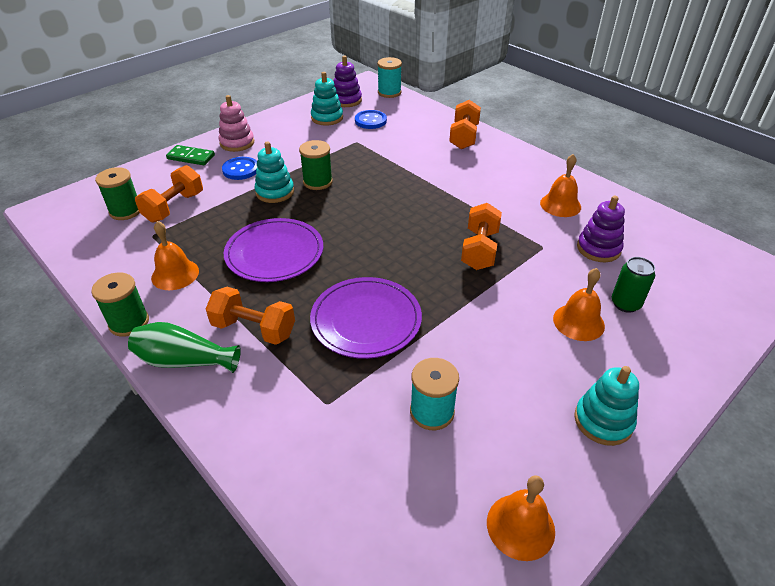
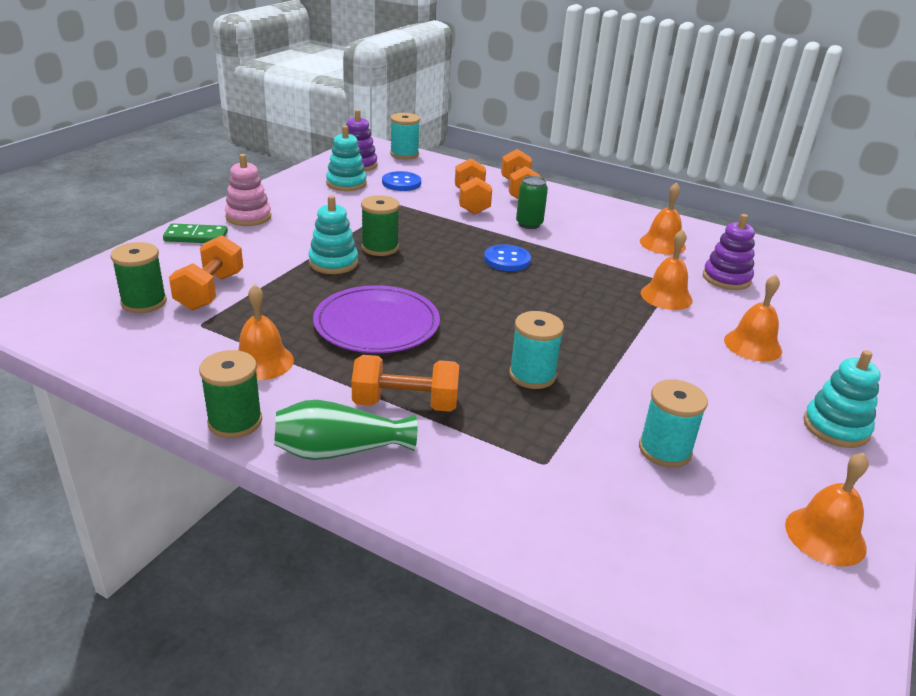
camera: 20 degrees left, 10 degrees down
blue button [222,157,257,180] -> blue button moved to [484,244,531,271]
purple plate [310,277,422,359] -> turquoise spool [509,311,564,389]
orange dumbbell [461,203,502,270] -> orange dumbbell moved to [455,158,492,214]
green can [612,257,655,313] -> green can moved to [516,176,548,229]
none -> orange bell [641,229,693,310]

